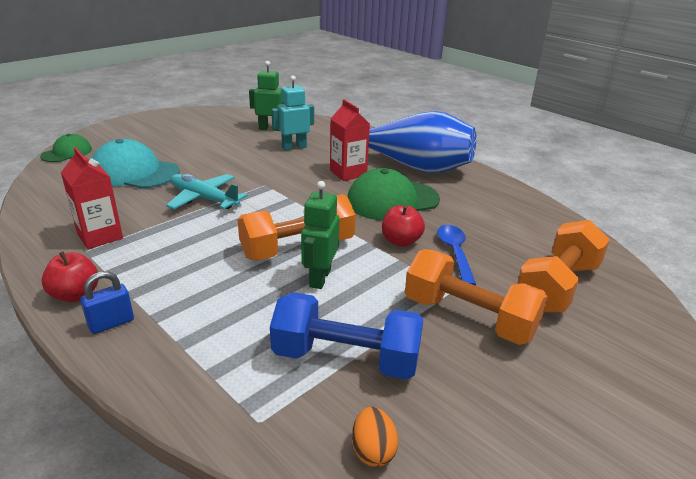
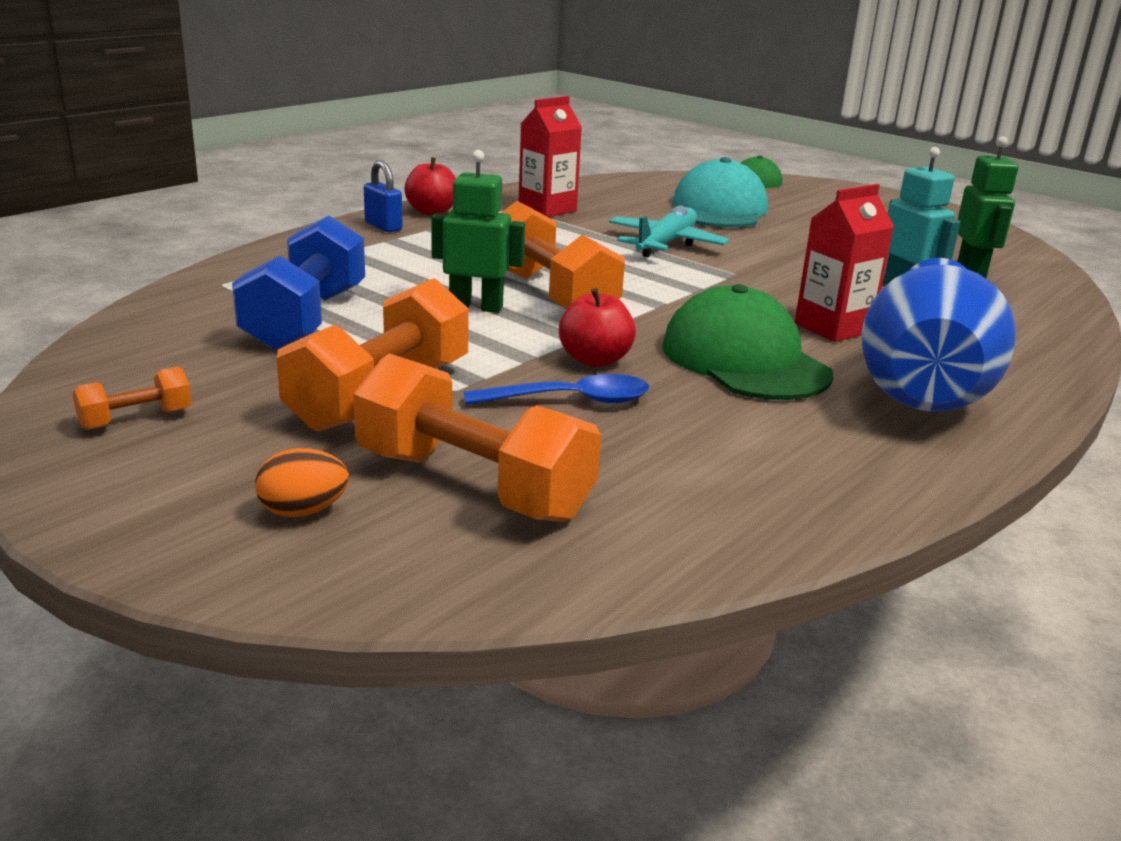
camera: 85 degrees right, 5 degrees down
orange egg [352,407,398,467] -> orange egg moved to [255,448,349,517]
none -> orange dumbbell [72,367,191,430]

